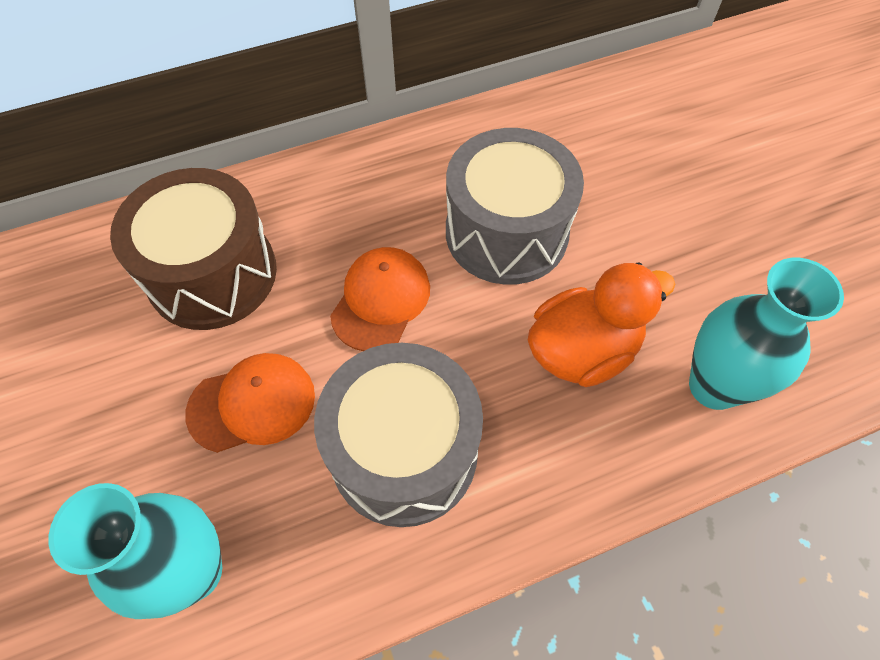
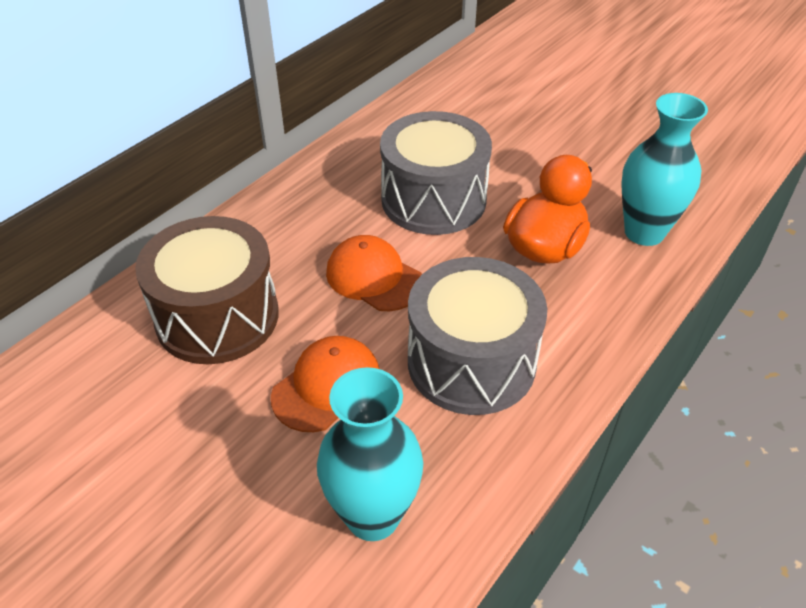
camera: 30 degrees left, 15 degrees down
orange cap [330,247,430,351] -> orange cap turned 45 degrees counterclockwise [326,235,422,311]

